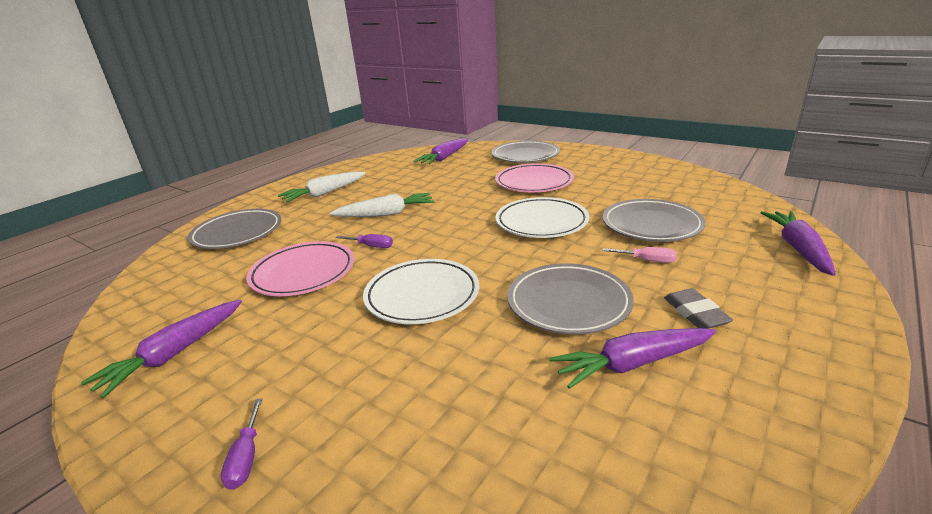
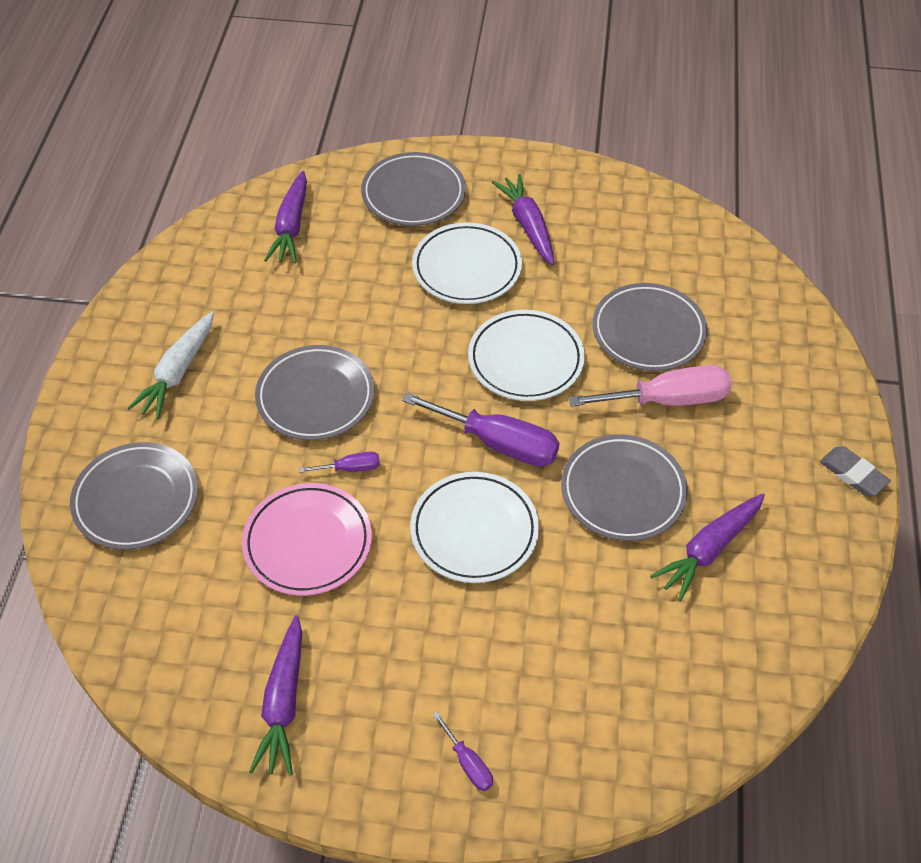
camera: 30 degrees left, 25 degrees up
white carrot [330,193,434,217] -> grey plate [255,345,374,440]
pink plate [495,163,574,192] -> white plate [412,222,522,304]
pink screwdriver [602,247,677,263] -> pink screwdriver [569,365,732,407], size x2.11
grey eraser [664,288,733,329] -> grey eraser moved to [820,446,891,496]
purple carrot [760,211,836,276] -> purple carrot moved to [492,174,554,265]
none -> purple screwdriver [402,392,559,467]

